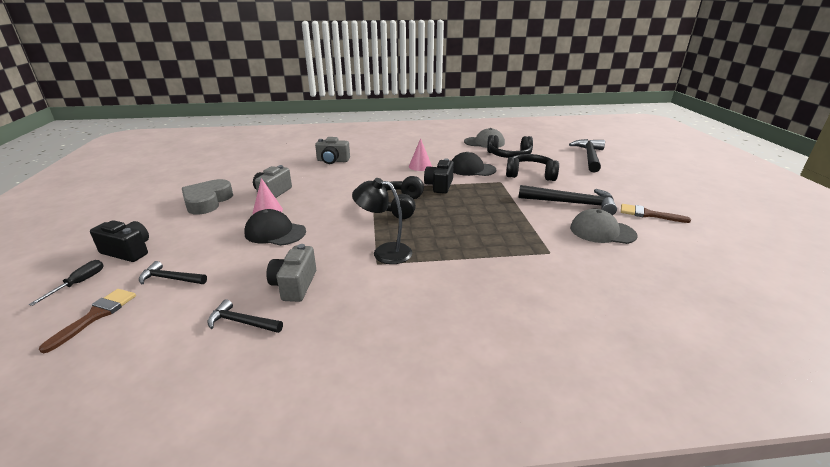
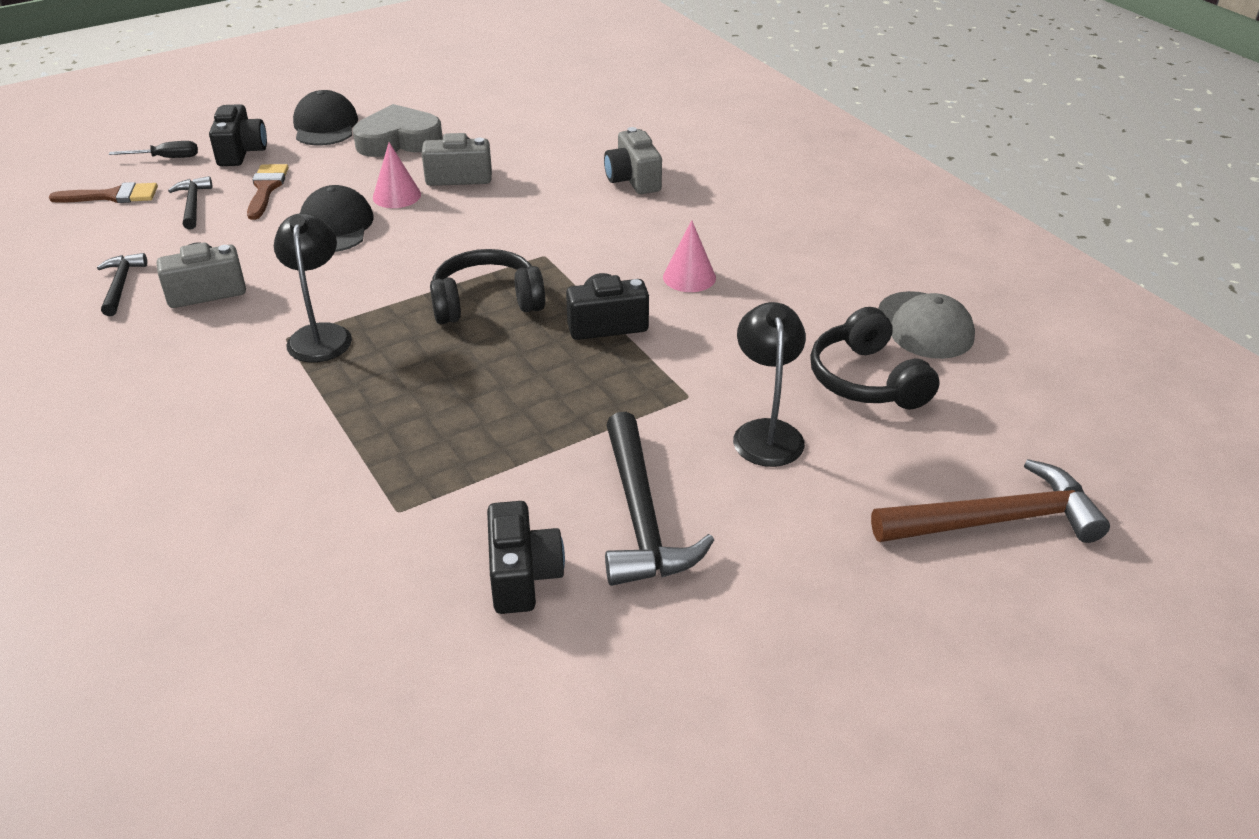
camera: 65 degrees right, 10 degrees up
black cap [452,152,496,176] -> black cap moved to [293,90,358,145]
black headphones [506,154,559,181] -> black lamp [733,302,806,467]
black hammer [569,139,605,173] -> brown hammer [871,459,1110,543]
grey cap [570,209,637,244] -> black camera [487,501,565,614]
brown brush [621,204,691,223] -> brown brush moved to [247,164,289,220]

